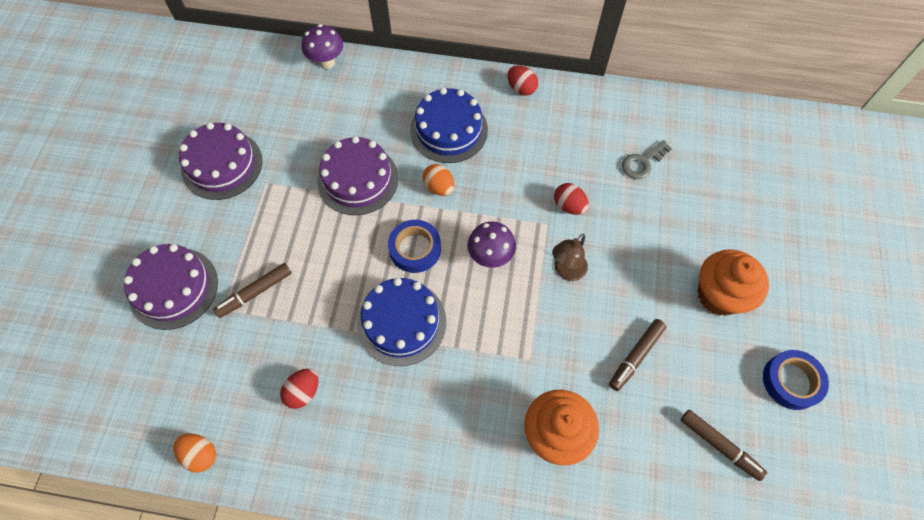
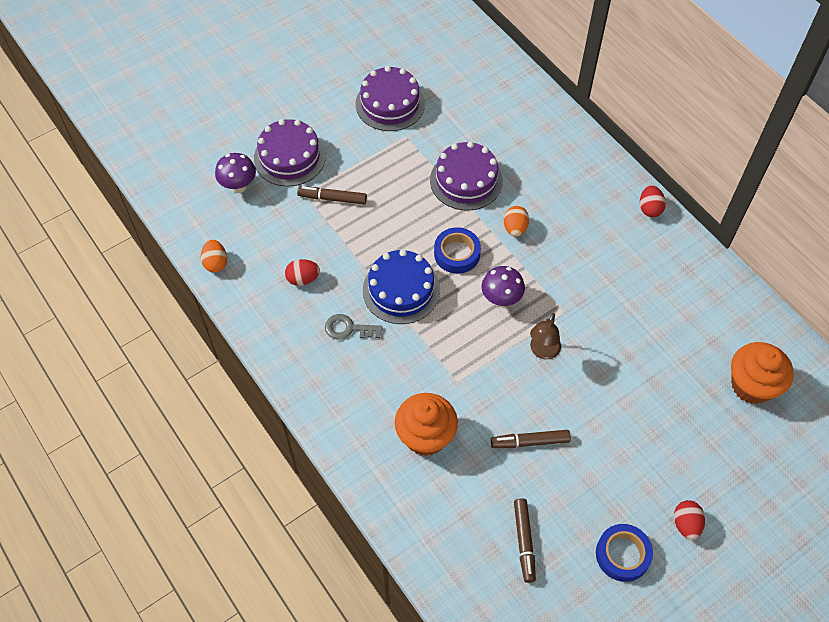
camera: 45 degrees right, 5 degrees down
purple mushroom [302,24,343,69] -> purple mushroom moved to [215,153,256,193]
blue cake [410,88,488,163] -> none
brown lamp [552,234,588,281] -> brown lamp turned 60 degrees counterclockwise [530,313,561,360]
red egg [554,183,589,215] -> red egg moved to [674,500,705,540]
grey key [622,140,672,179] -> grey key moved to [325,314,383,340]
orange cupcake [697,249,769,316] -> orange cupcake moved to [731,342,794,404]

